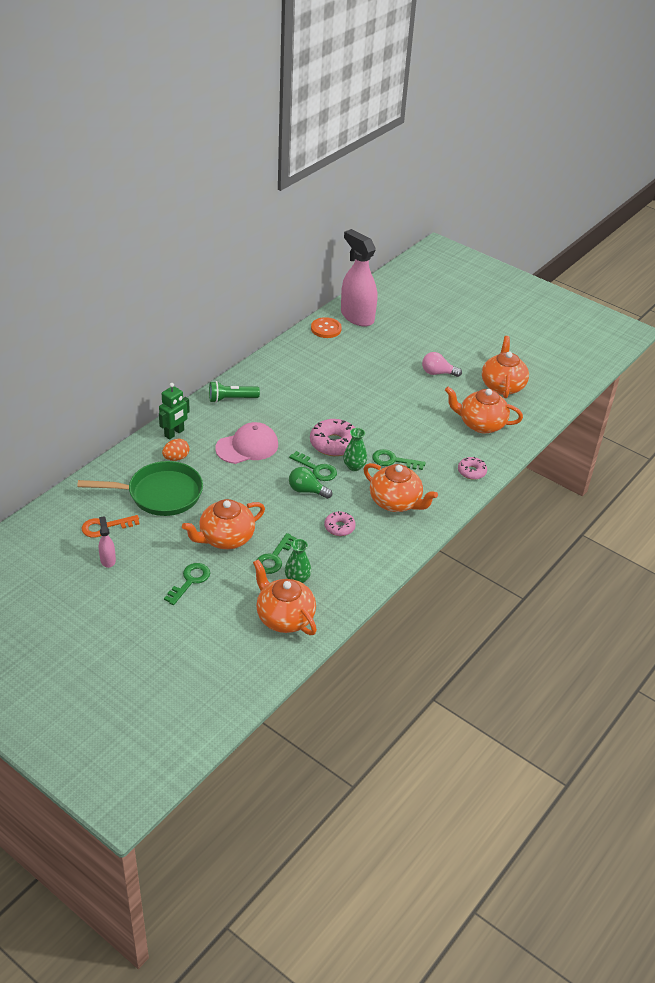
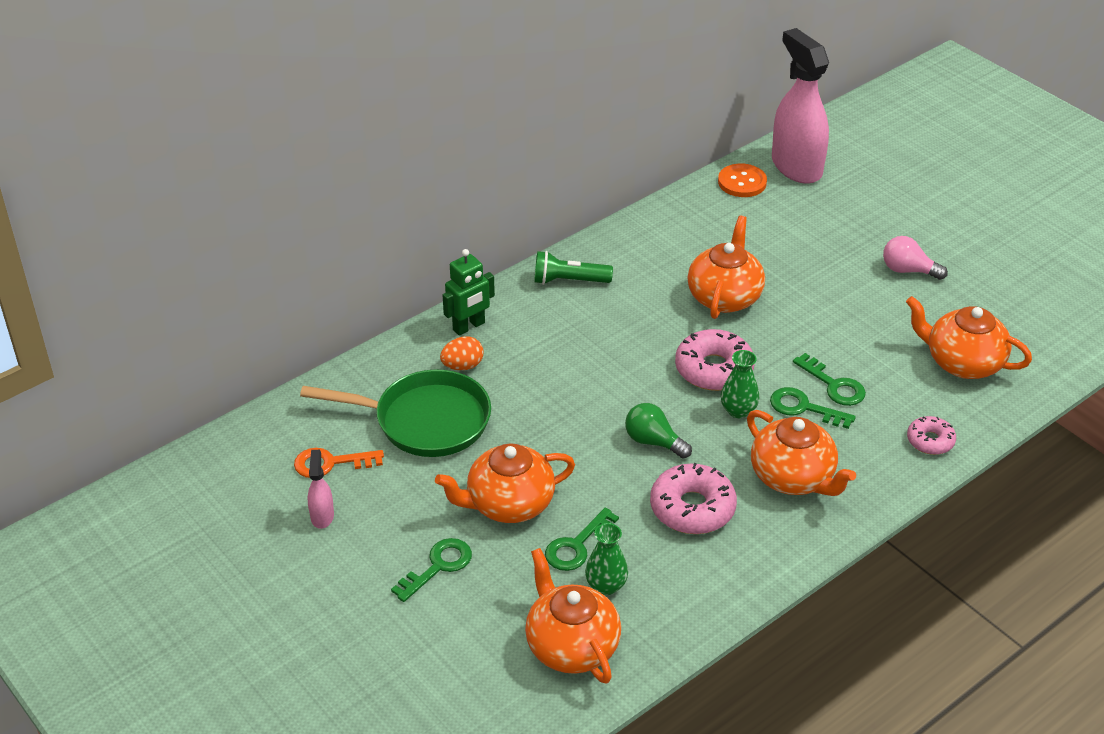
camera: 15 degrees right, 0 degrees up
pink cap [215,422,278,464] -> none
green key [289,451,337,481] -> green key moved to [793,353,866,406]
pink donut [324,511,356,536] -> pink donut [650,463,737,534], size x1.71
orange teapot [482,336,529,398] -> orange teapot moved to [688,216,765,319]

